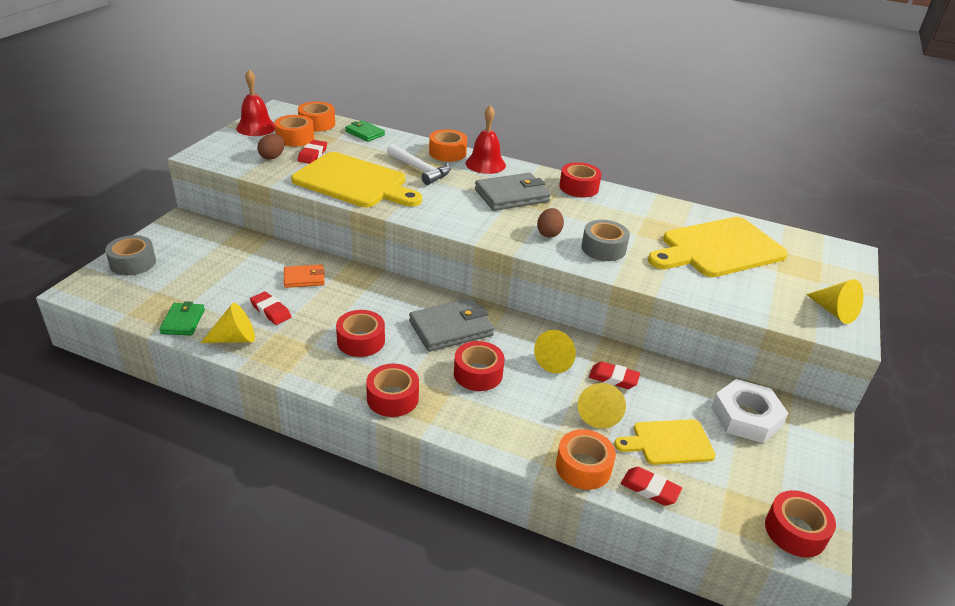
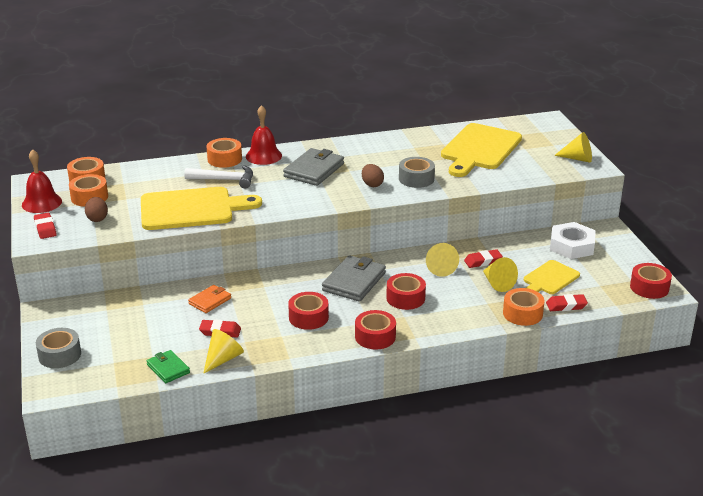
camera: 35 degrees left, 5 degrees down
red eraser [297,140,327,164] -> red eraser moved to [34,213,57,239]
green wallet [345,120,385,142] -> none
red tape [559,162,602,197] -> none

